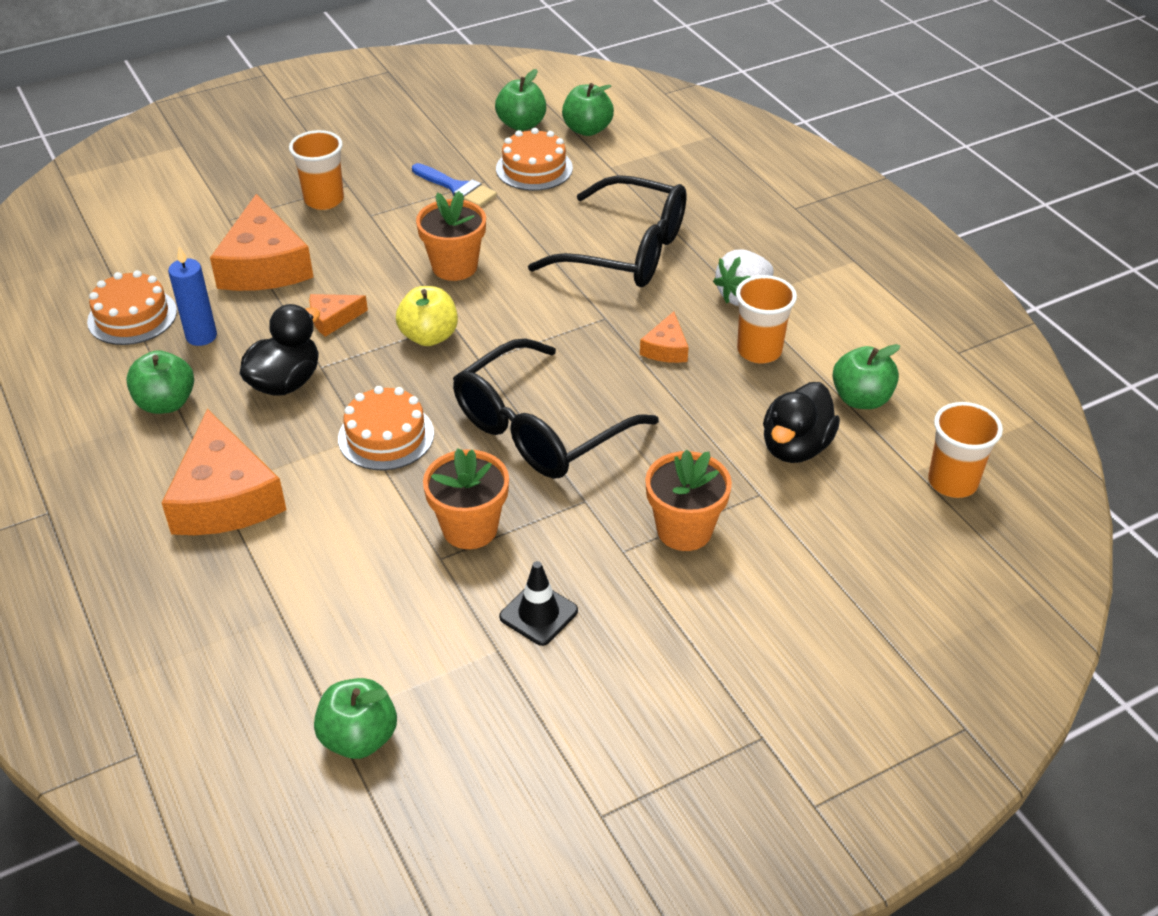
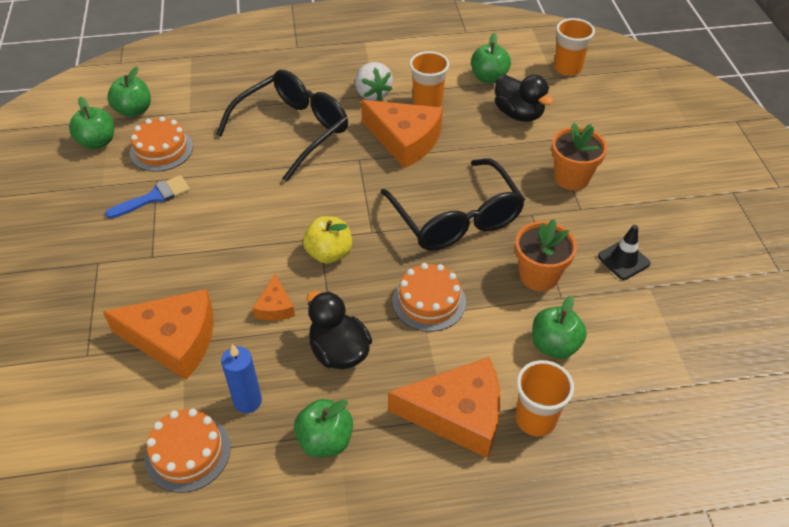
camera: 70 degrees left, 5 degrees up
orange cup [289,130,344,210] -> orange cup moved to [516,360,574,436]
green apple [314,678,397,759] -> green apple moved to [532,295,587,359]
orange flower pot [416,191,486,281] -> none
orange cheese [640,311,689,363] -> orange cheese [361,100,443,169], size x2.08

